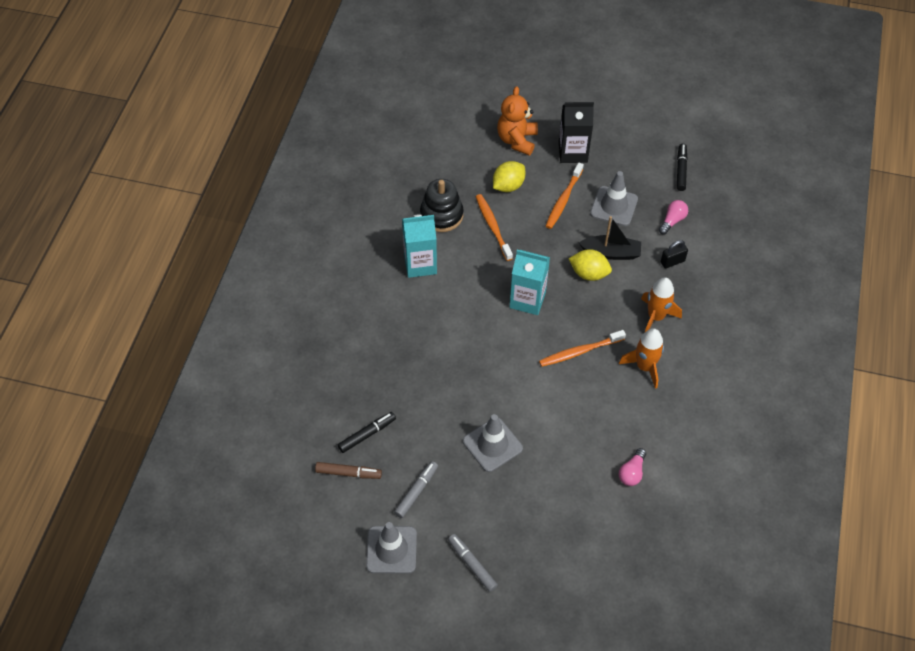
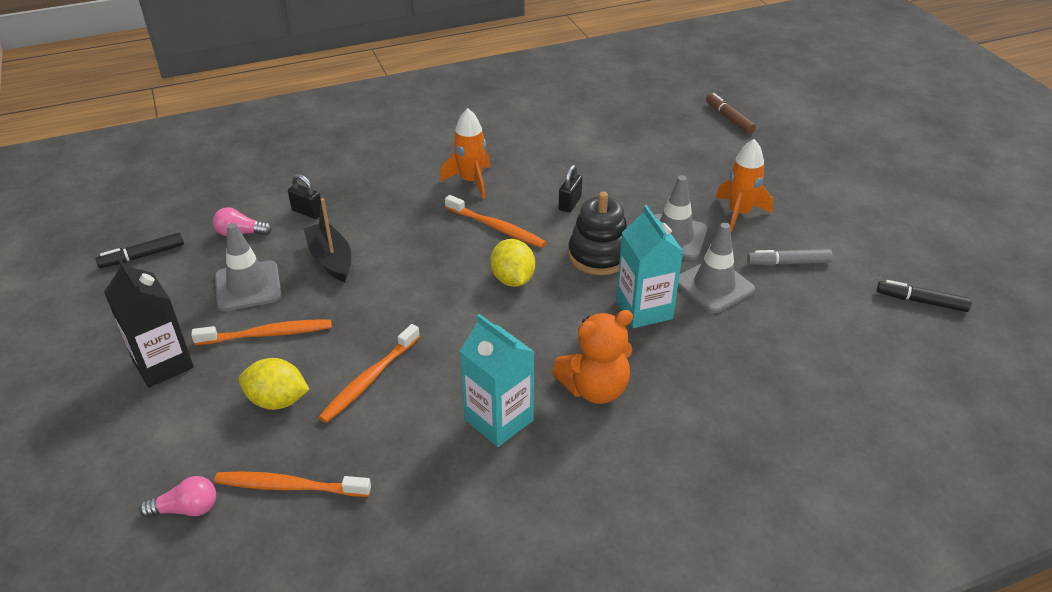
camera: 125 degrees left, 15 degrees down
brown marker [315,462,382,479] -> brown marker moved to [706,93,756,134]
black marker [338,412,396,453] -> black marker moved to [877,280,972,312]
grey traffic cone [366,522,417,574] -> grey traffic cone moved to [678,223,755,313]
black stacking toy [420,179,464,232] -> black stacking toy moved to [568,192,627,275]
grey marker [448,534,498,592] -> none
orange teddy bear [497,86,538,156] -> orange teddy bear moved to [552,310,633,404]
turquoise carton [509,250,550,315] -> turquoise carton moved to [616,205,684,328]
yellow lemon [569,249,612,281] -> yellow lemon moved to [490,239,535,287]
pink light bulb [619,448,646,486] -> pink light bulb moved to [139,476,216,517]
orange rocket [641,277,682,332] -> orange rocket moved to [716,139,773,233]
none -> orange toothbrush [214,472,371,497]
none -> black padlock [559,165,582,213]

